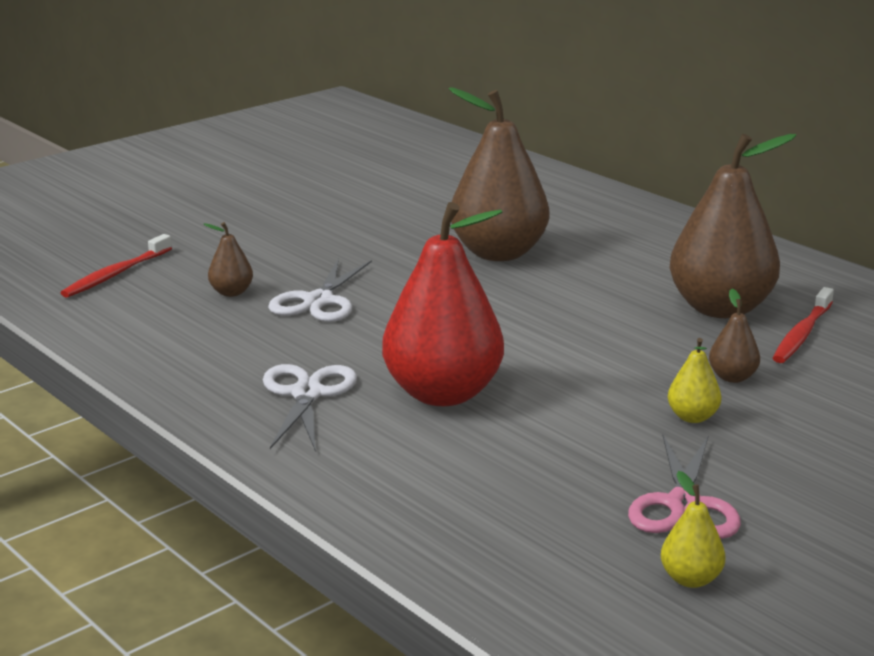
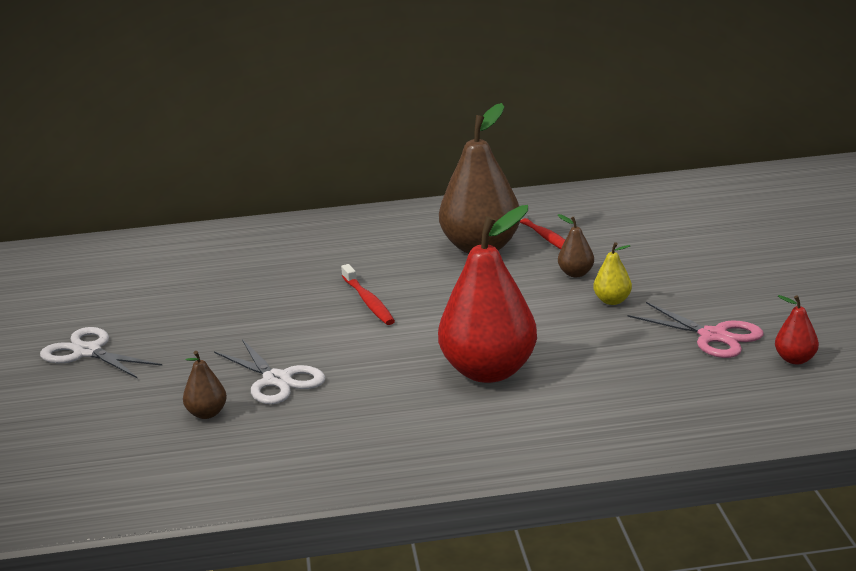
camera: 55 degrees left, 0 degrees up
red toothbrush [61,234,172,298] -> red toothbrush moved to [341,264,395,325]
white scissors [263,364,357,452] -> white scissors moved to [40,327,162,379]
brown pear [449,88,549,261] -> none
yellow pear [661,471,726,588] -> red pear [775,295,819,364]

